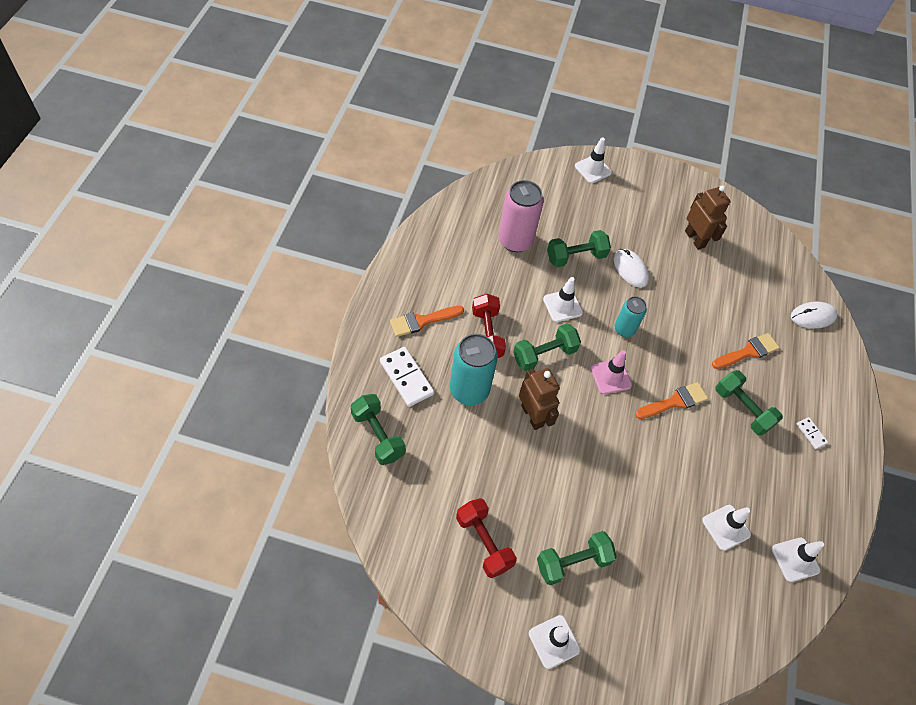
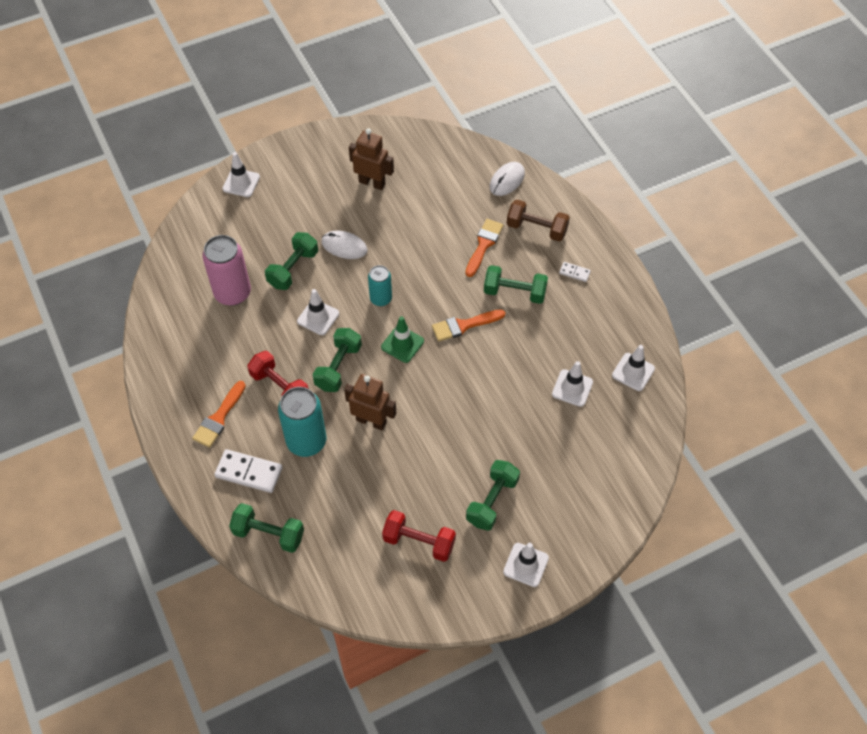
camera: 35 degrees left, 0 degrees up
pink traffic cone [591,350,632,394] -> green traffic cone [381,316,424,363]
orange brush [635,382,708,419] -> orange brush turned 135 degrees counterclockwise [432,309,505,342]
none -> brown dumbbell [507,200,570,241]

